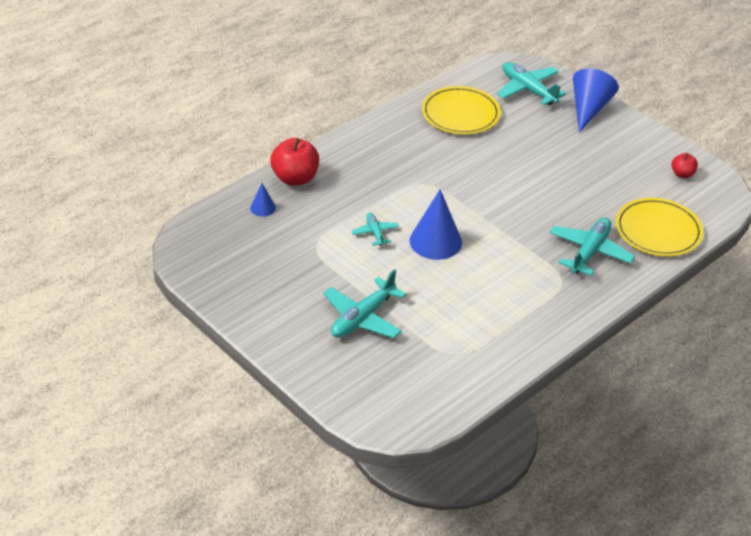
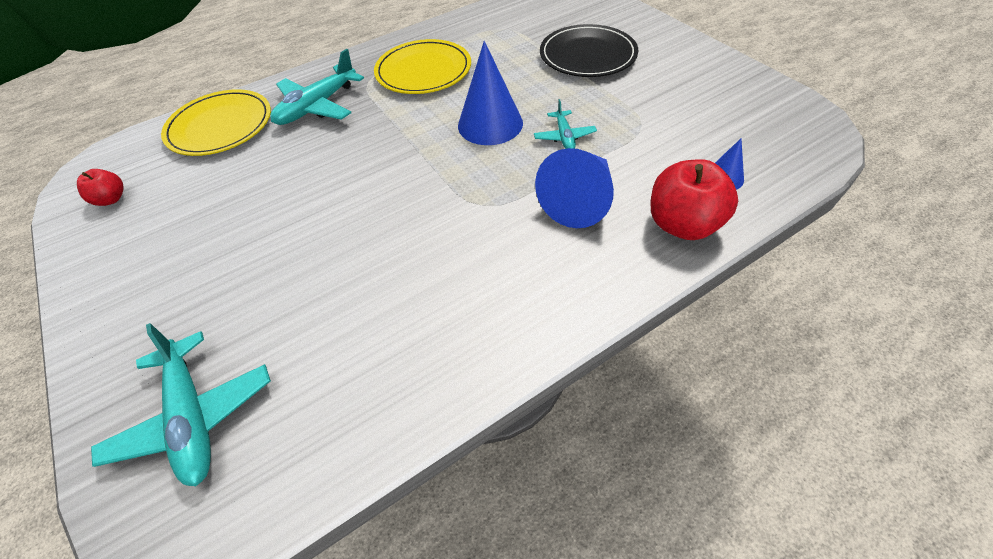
camera: 165 degrees left, 10 degrees up
turquoise plane [323,269,406,338] -> black plate [540,24,638,77]
yellow plate [422,86,501,134] -> yellow plate moved to [374,39,471,94]
blue cone [573,68,619,133] -> blue cone moved to [535,148,614,228]

